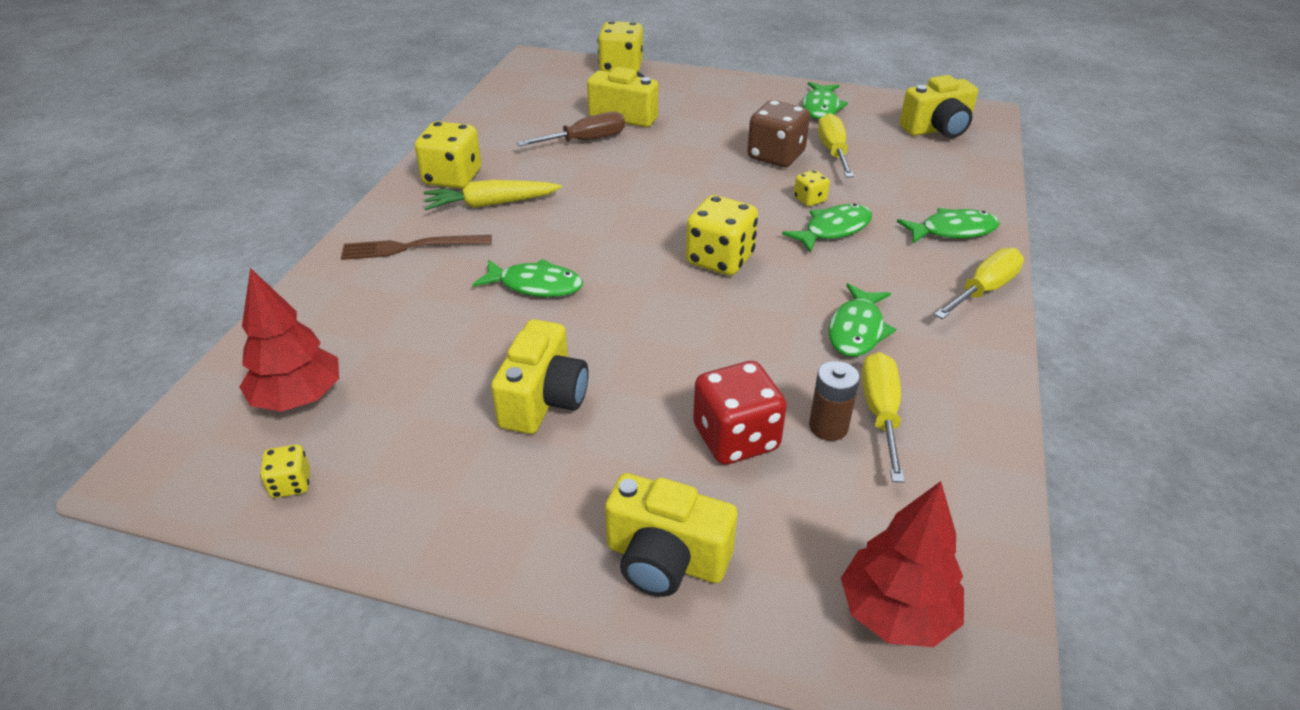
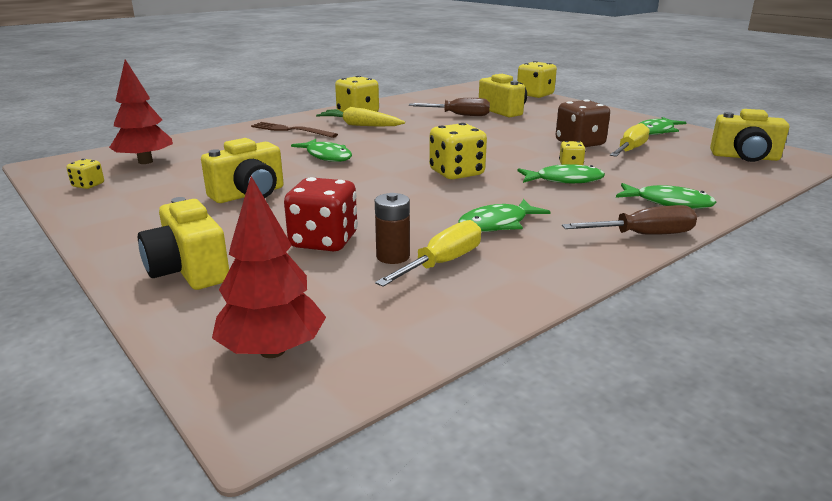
camera: 35 degrees right, 15 degrees down
yellow screwdriver [934,248,1024,319] -> brown screwdriver [562,205,697,235]

